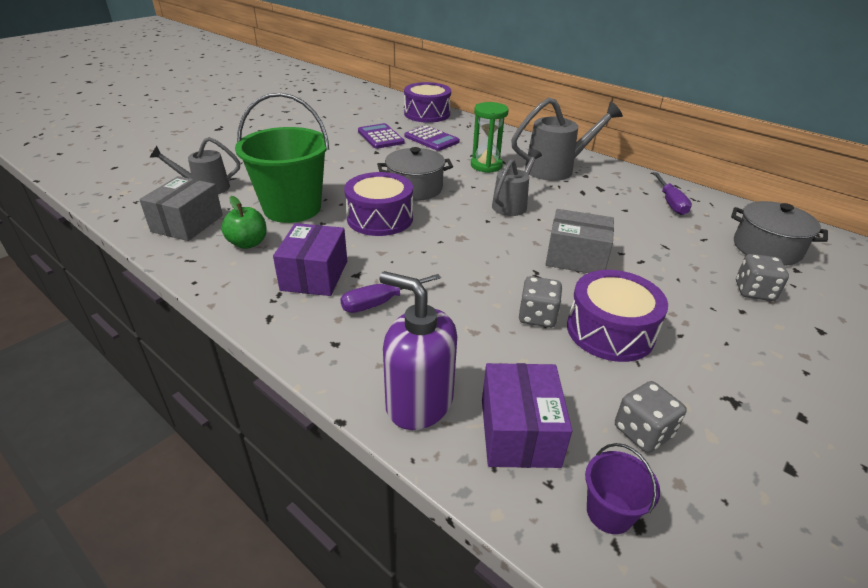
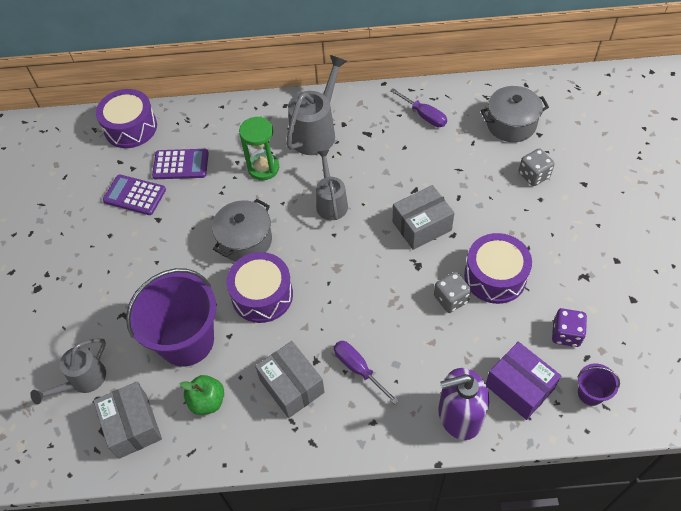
camera: 40 degrees left, 20 degrees up
green bucket [235,93,329,223] -> purple bucket [126,268,217,366]
purple box [273,223,347,296] -> grey box [255,341,325,418]
purple screwdriver [340,274,441,313] -> purple screwdriver turned 120 degrees clockwise [334,341,399,404]
grey dice [615,381,687,453] -> purple dice [552,308,587,347]

